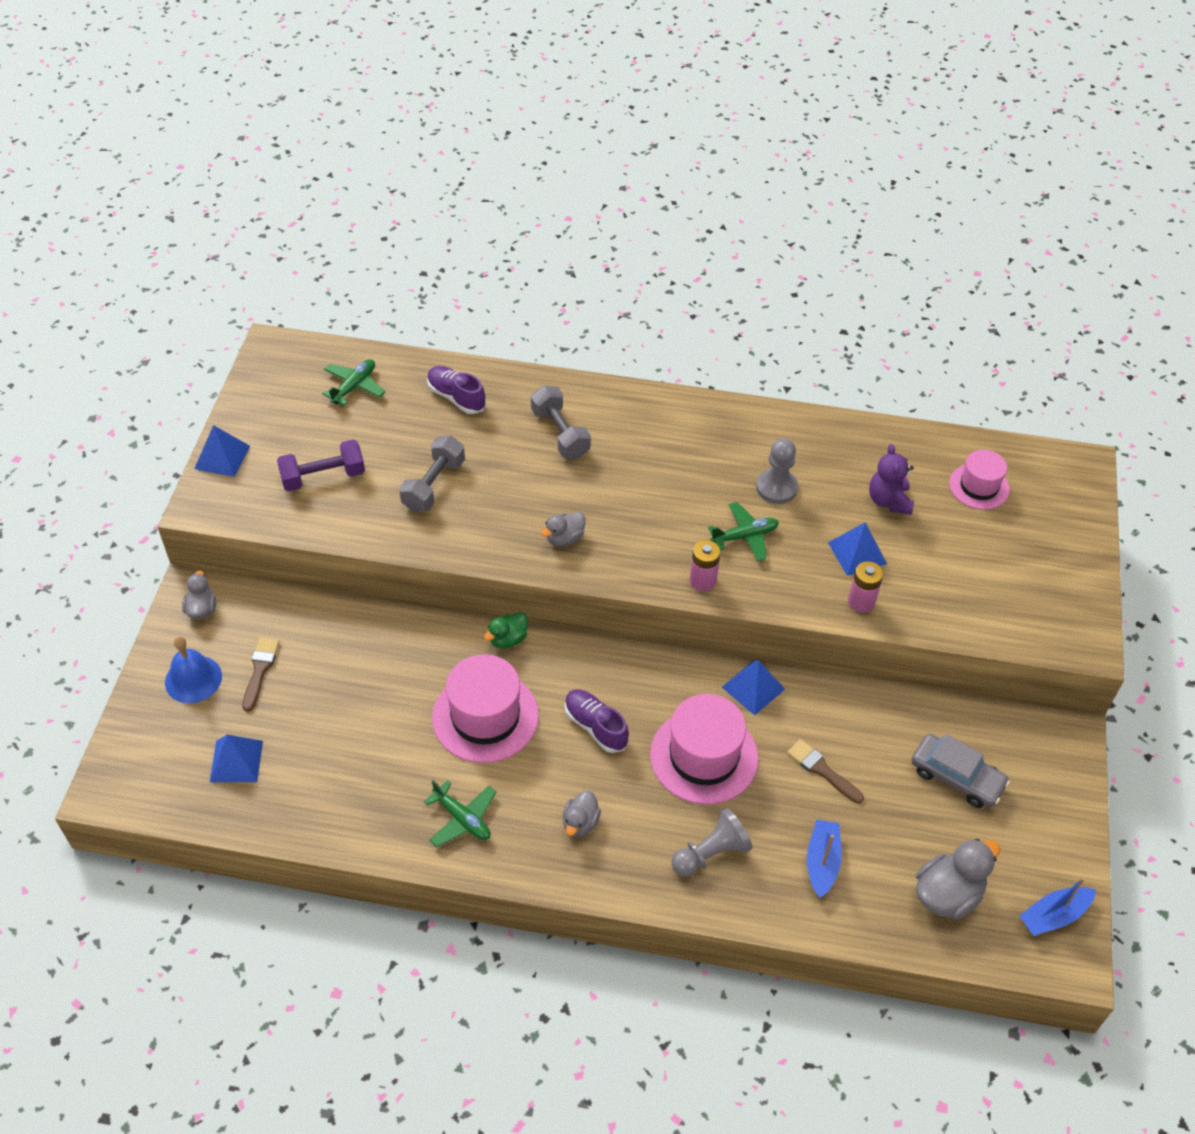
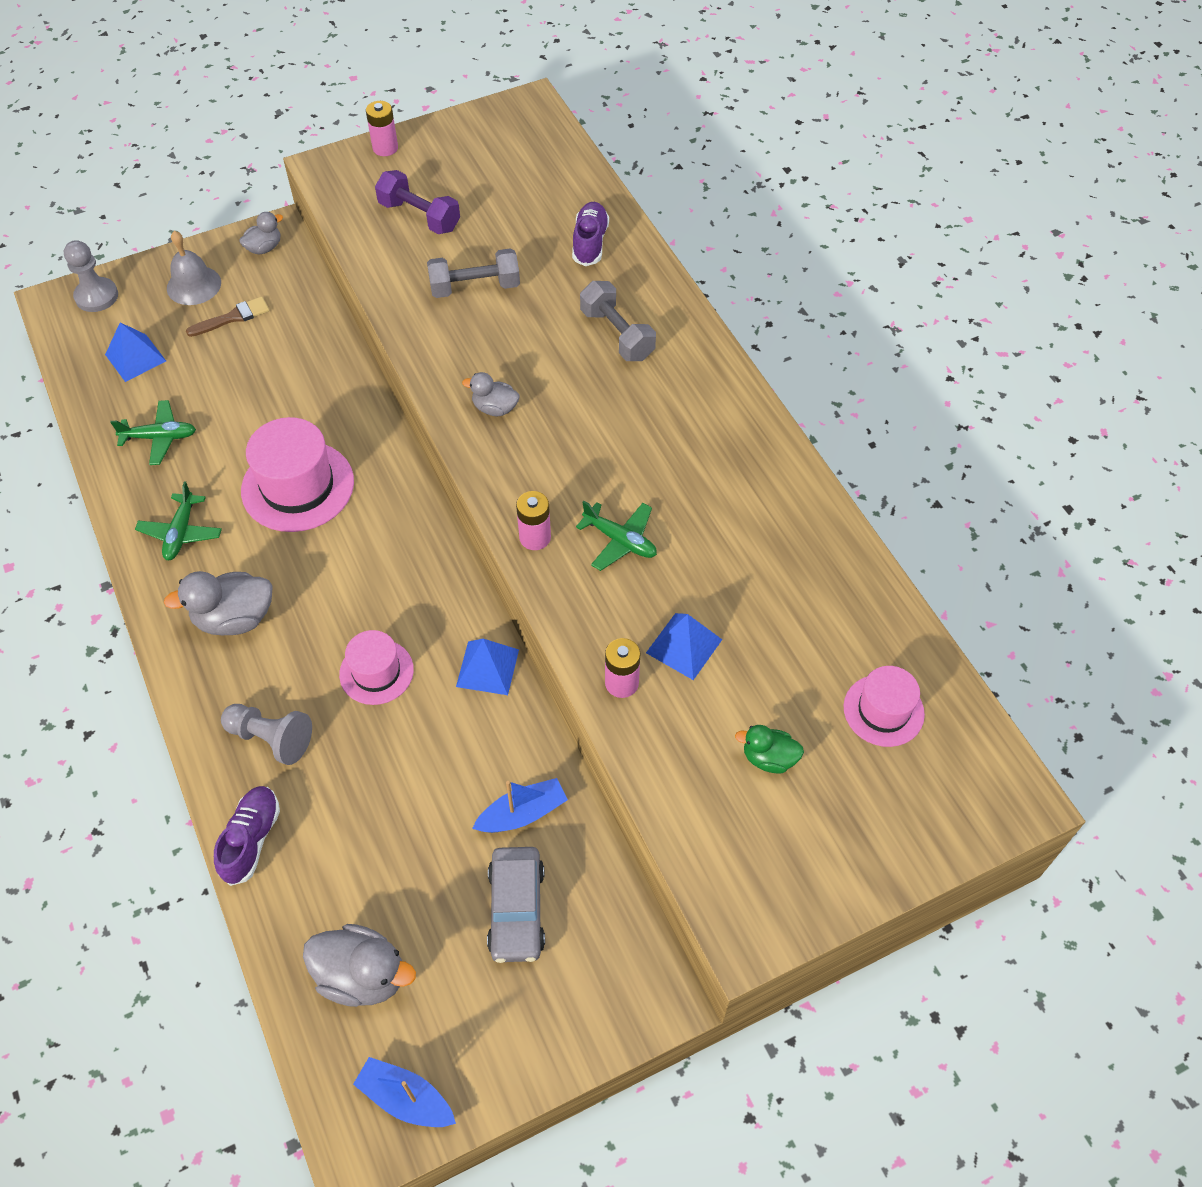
camera: 55 degrees right, 5 degrees up
blue bell [165,637,222,703] -> grey bell [167,231,221,305]
blue pyramid [194,425,250,477] -> pink battery [366,101,398,156]
green plane [322,359,385,406] -> green plane moved to [110,400,196,465]
green duck [484,612,528,648] -> green duck moved to [735,725,804,774]
grey dumbbell [531,385,591,459] -> grey dumbbell turned 60 degrees counterclockwise [580,281,656,361]
grey duck [562,791,601,837] -> grey duck [164,571,273,636], size x1.68
purple shoe [565,689,629,753] -> purple shoe moved to [214,786,280,886]
pink hat [650,694,759,804] -> pink hat [339,630,414,705], size x0.60
grey pawn [756,438,798,504] -> grey pawn moved to [64,240,118,312]
brown brush [787,739,864,804] -> none
blue boat [807,819,842,898] -> blue boat moved to [472,778,568,833]
purple teddy bear [869,444,914,515] -> none

